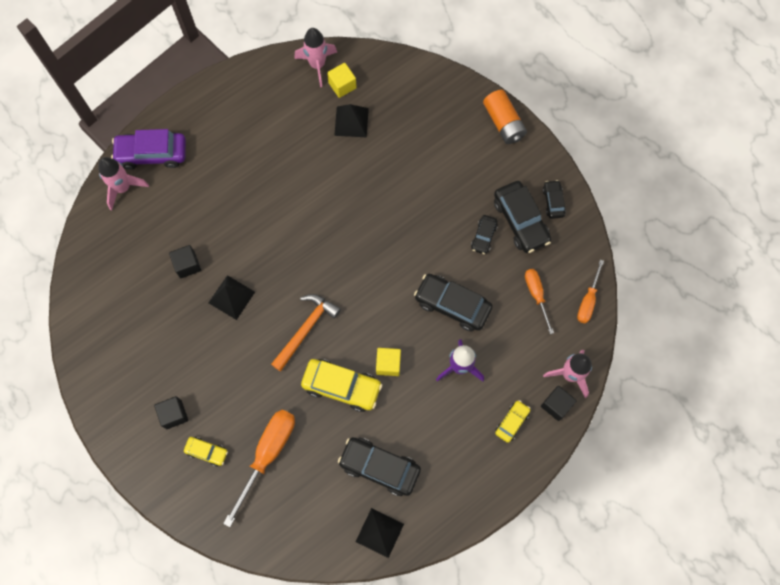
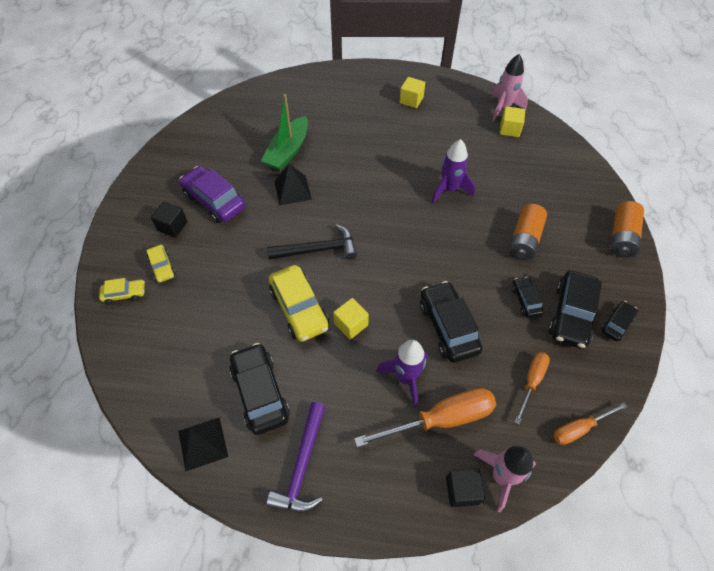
camera: 45 degrees right, 15 degrees down
pink rocket [98,157,149,210] -> none
purple car [111,129,186,170] -> purple car moved to [179,166,246,223]
black cube [169,245,201,278] -> green boat [261,94,308,171]
orange screwdriver [223,409,295,527] -> orange screwdriver moved to [354,388,496,448]
orange hammer [271,294,341,372] -> black hammer [267,224,357,260]
black pyramid [334,104,369,137] -> none
black car [471,215,498,254] -> black car turned 105 degrees clockwise [512,277,544,318]
yellow car [495,400,531,443] -> yellow car moved to [99,278,145,305]
none -> purple hammer [266,402,326,513]
none -> yellow cube [400,77,425,108]
none -> purple rocket [431,139,475,203]
none -> orange battery [509,204,547,260]

